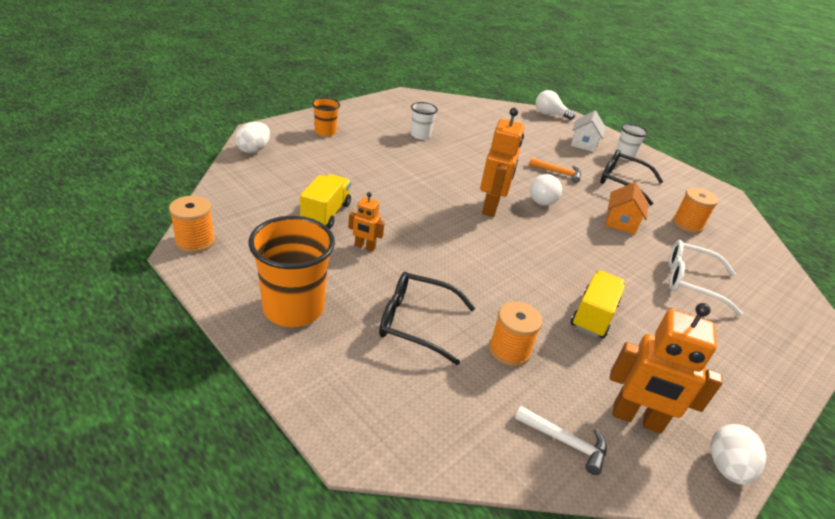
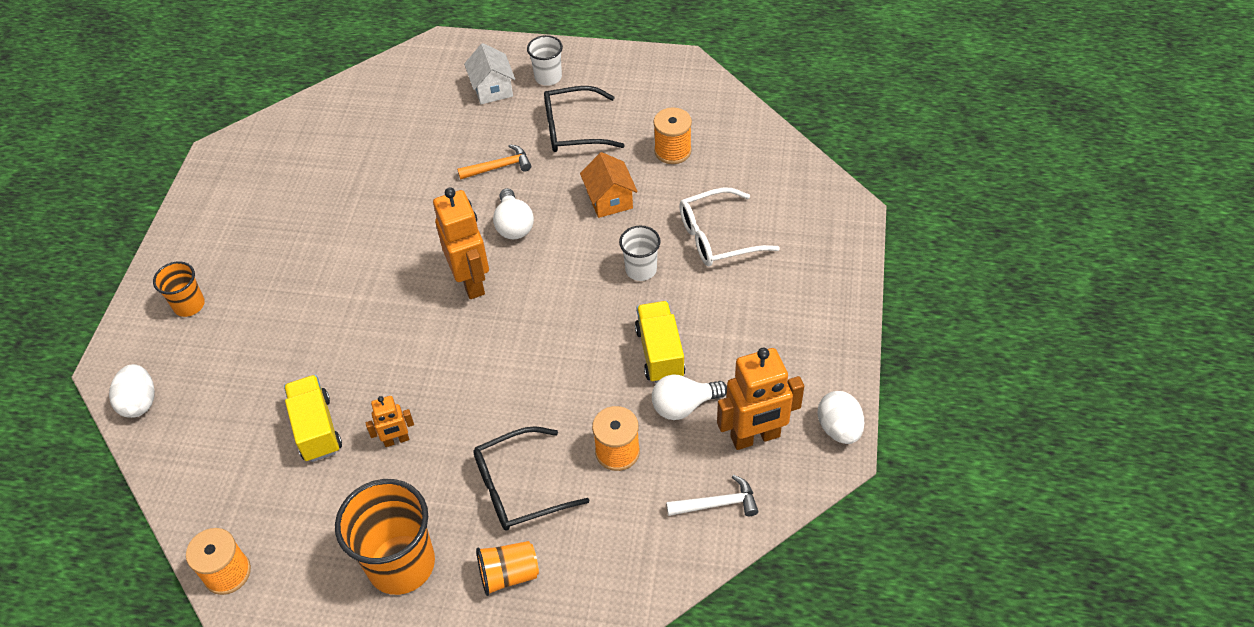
camera: 30 degrees left, 15 degrees up
white cup [411,102,438,139] -> white cup moved to [619,225,661,281]
white light bulb [535,90,575,120] -> white light bulb moved to [652,374,727,420]
none -> orange cup [476,541,539,596]

